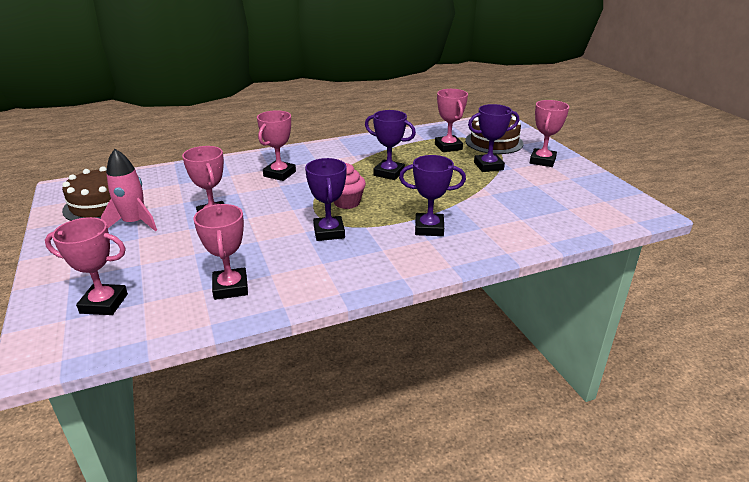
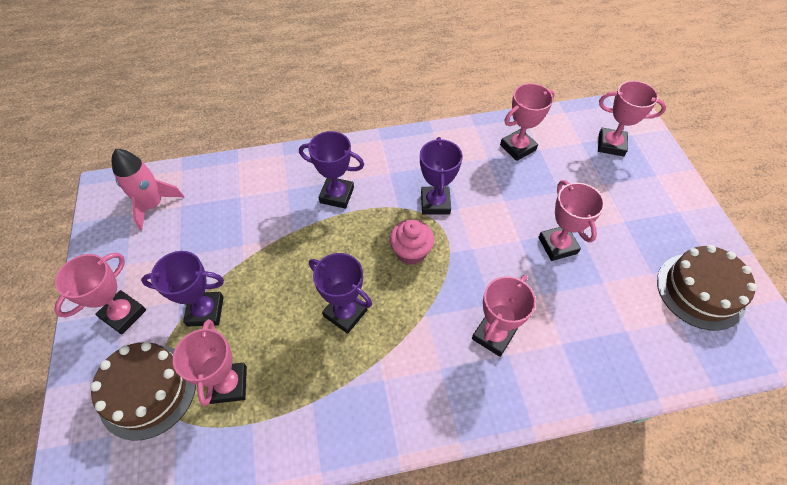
camera: 170 degrees left, 25 degrees up
pink rocket [101,149,157,231] -> pink rocket moved to [112,149,184,230]
pink trophy [193,204,248,300] -> pink trophy turned 60 degrees clockwise [500,83,555,161]

